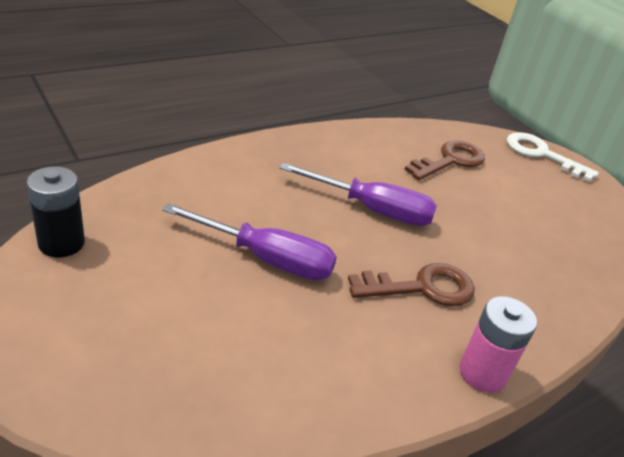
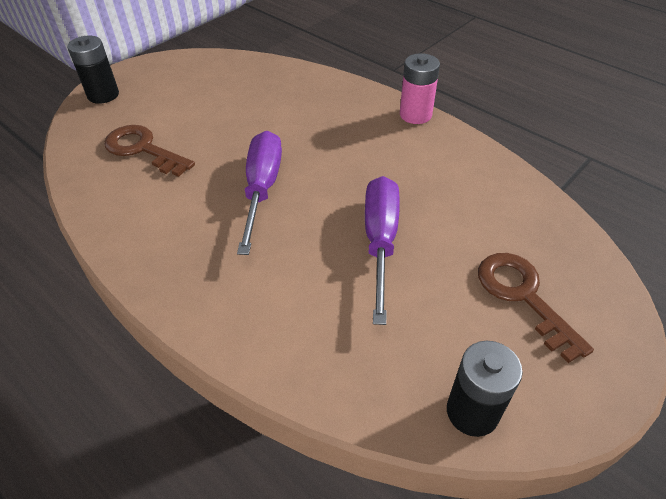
camera: 100 degrees left, 10 degrees up
brown key [348,263,475,306] -> brown key moved to [478,253,594,363]
white key [507,132,599,182] -> black battery [67,36,119,104]

